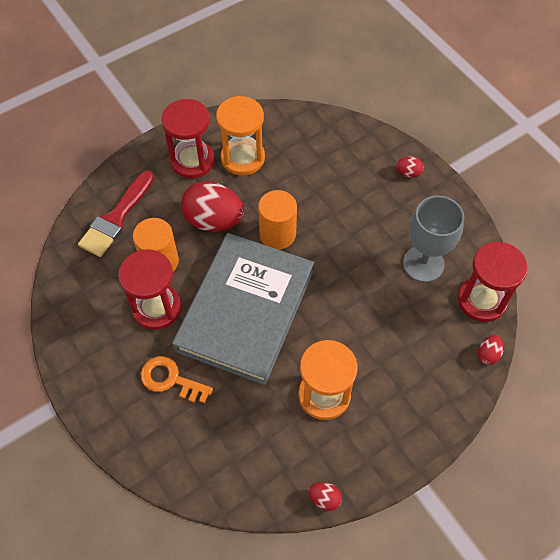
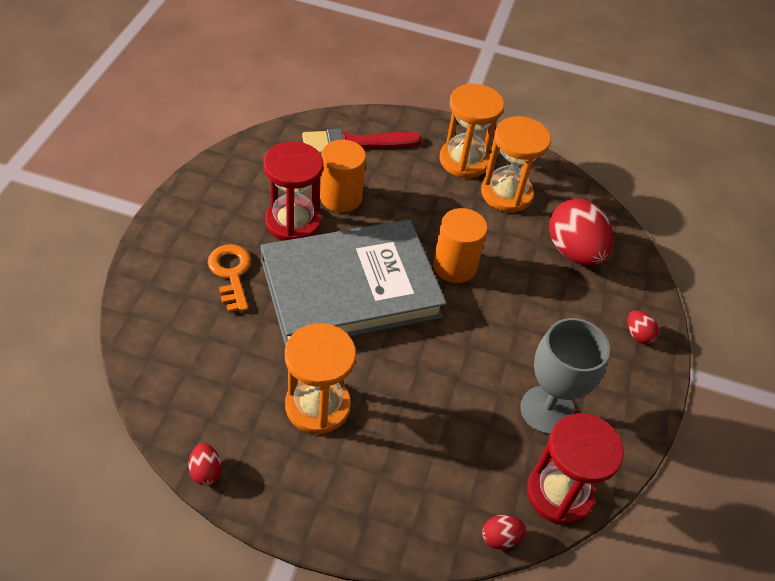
camera: 45 degrees right, 10 degrees down
red hourglass [162,99,215,178] -> orange hourglass [439,84,504,178]
red egg [181,181,245,231] -> red egg moved to [549,198,613,266]

